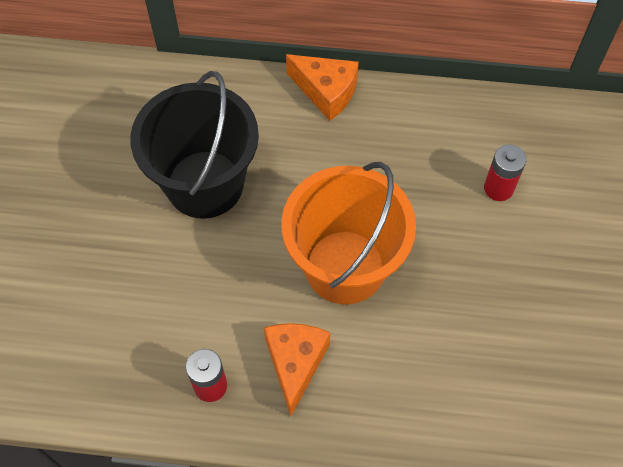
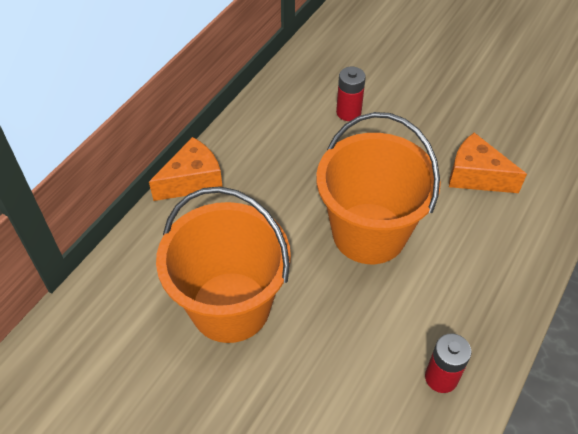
camera: 65 degrees left, 10 degrees down
black bucket [130,71,259,219] -> orange bucket [156,187,291,343]
orange cheese [264,323,330,416] -> orange cheese moved to [449,132,527,193]

